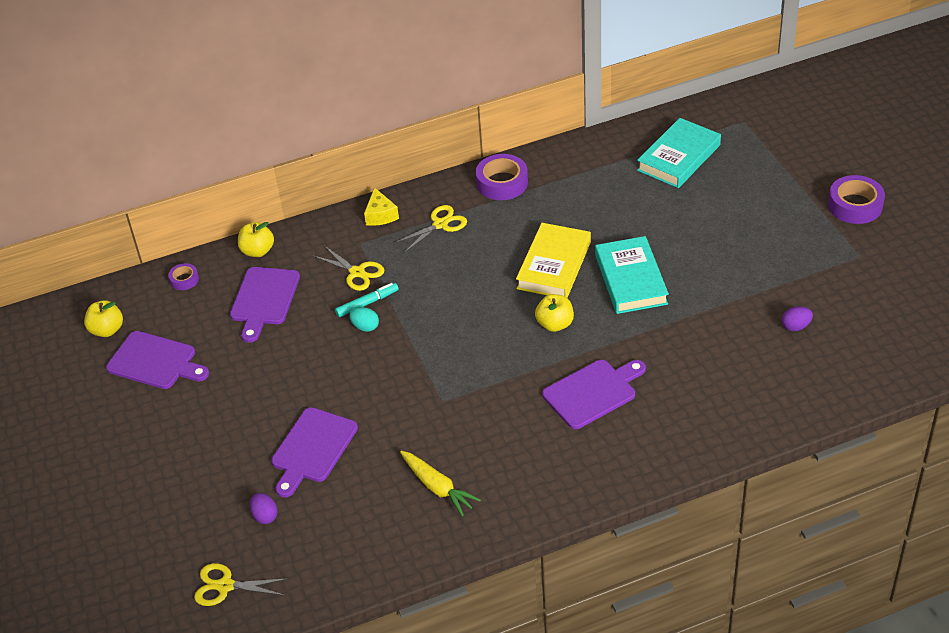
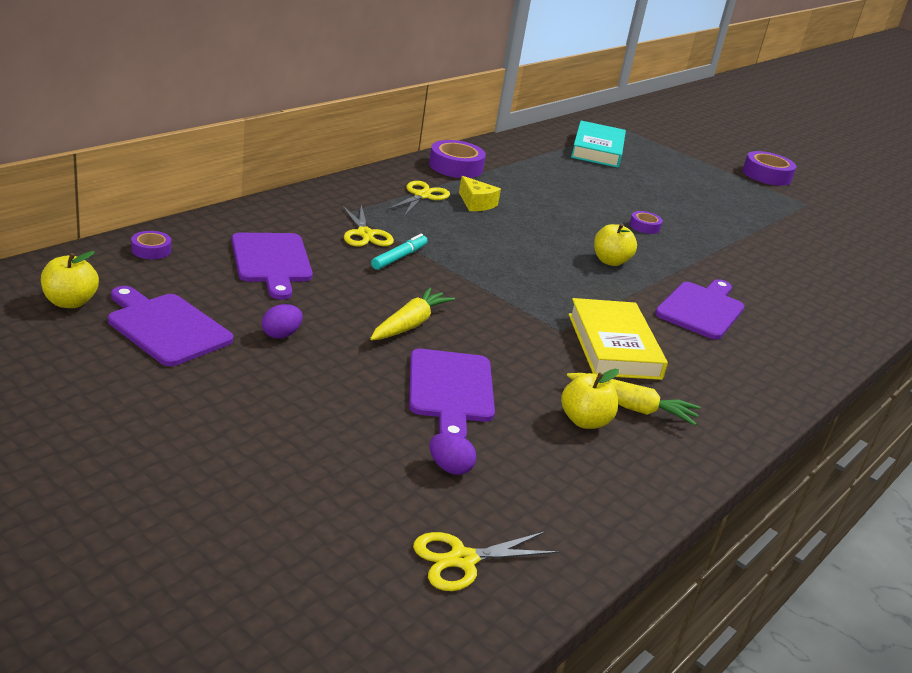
camera: 35 degrees left, 15 degrees down
purple cutting board [106,331,209,389] -> purple cutting board turned 135 degrees counterclockwise [108,286,233,366]
yellow apple [238,222,274,257] -> yellow apple moved to [561,369,619,429]
yellow scissors [313,246,384,291] -> yellow scissors turned 60 degrees clockwise [342,205,394,247]
turquoise egg [349,307,379,332] -> none
yellow cheese [364,187,399,226] -> yellow cheese moved to [459,176,501,211]
yellow book [516,223,591,298] -> yellow book moved to [568,298,668,380]
turquoise book [595,236,669,314] -> purple tape [630,211,663,234]
purple egg [782,307,813,331] -> purple egg moved to [262,304,303,339]
none -> yellow carrot [370,287,455,340]

